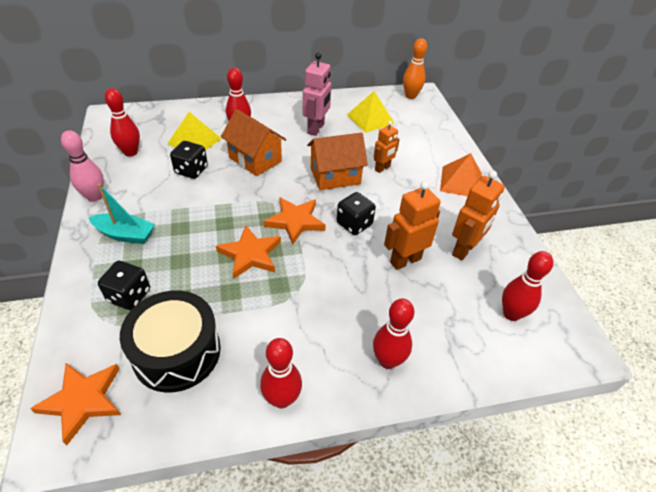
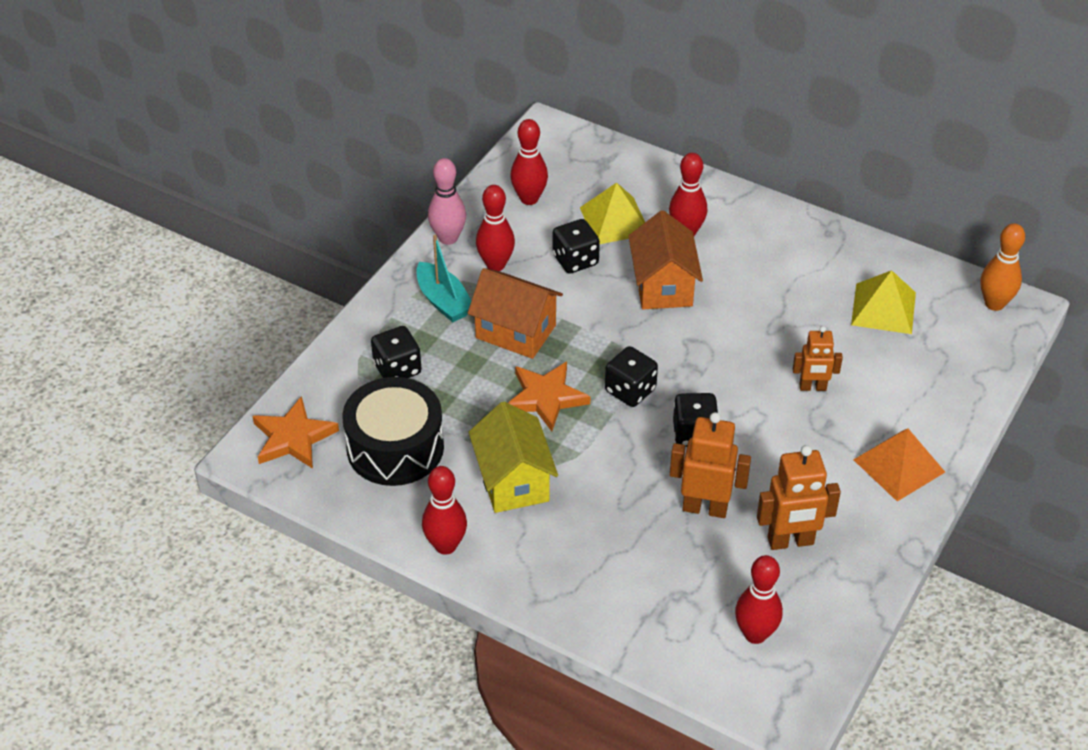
camera: 45 degrees right, 0 degrees up
orange star [264,197,326,245] -> black dice [605,346,658,407]
pink robot [303,53,331,136] -> none
orange house [307,133,368,190] -> orange house moved to [468,268,563,359]
red bowling pin [373,299,414,369] -> red bowling pin moved to [476,185,515,271]
none -> yellow house [468,402,558,513]

